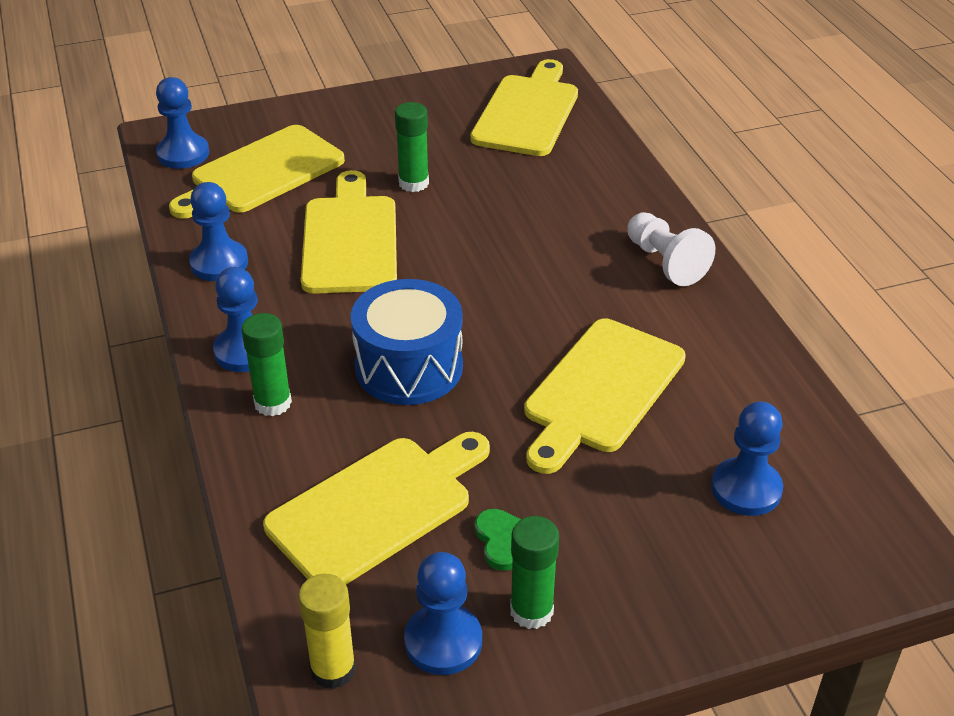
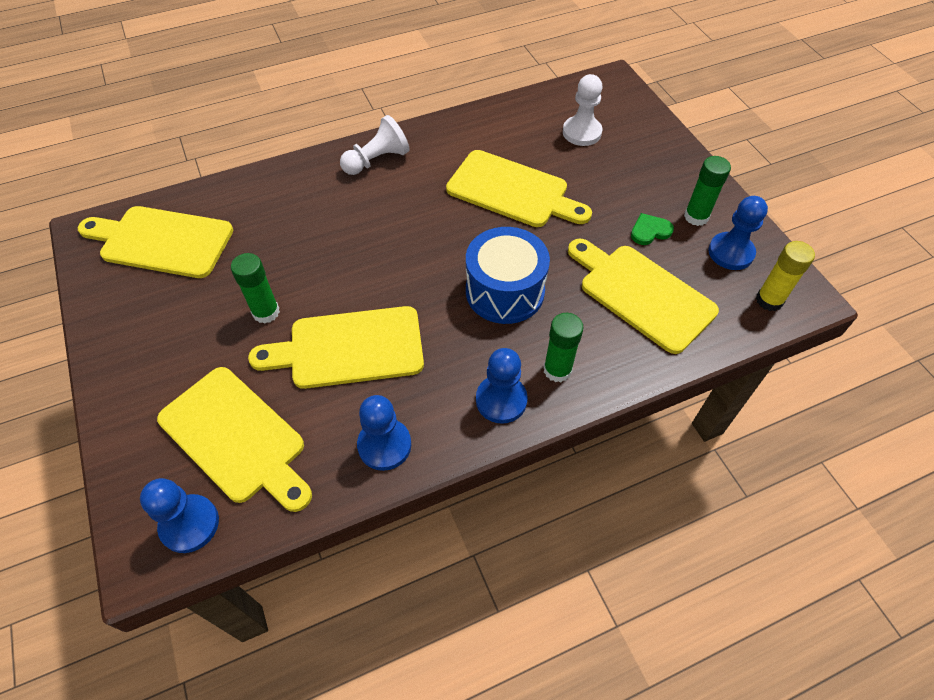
camera: 95 degrees left, 15 degrees up
blue pawn [711,402,783,516] -> white pawn [563,74,602,146]

